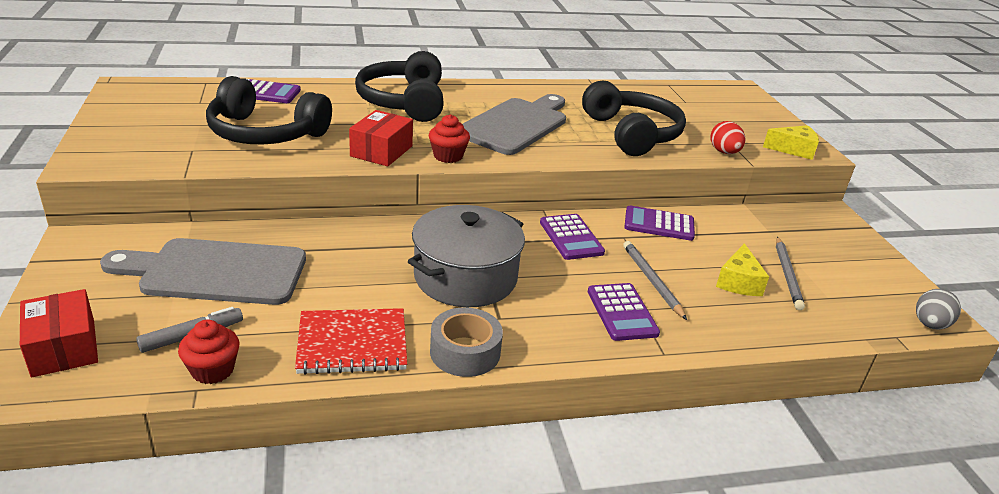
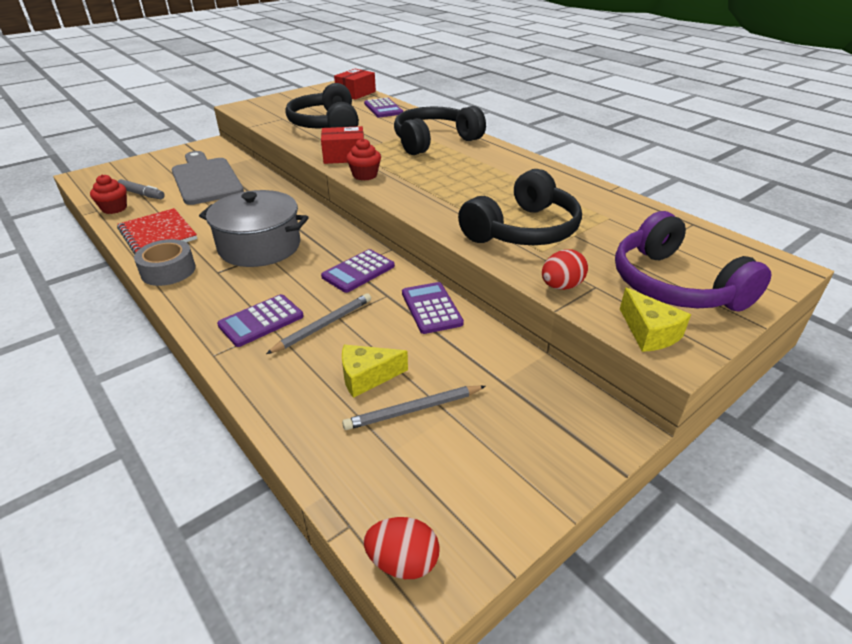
camera: 65 degrees right, 5 degrees up
red box [20,289,98,377] -> red box moved to [334,69,376,100]
grey cutting board [462,94,566,155] -> none
grey egg [916,289,961,330] -> red egg [364,517,440,579]
none -> purple headphones [615,211,772,312]

